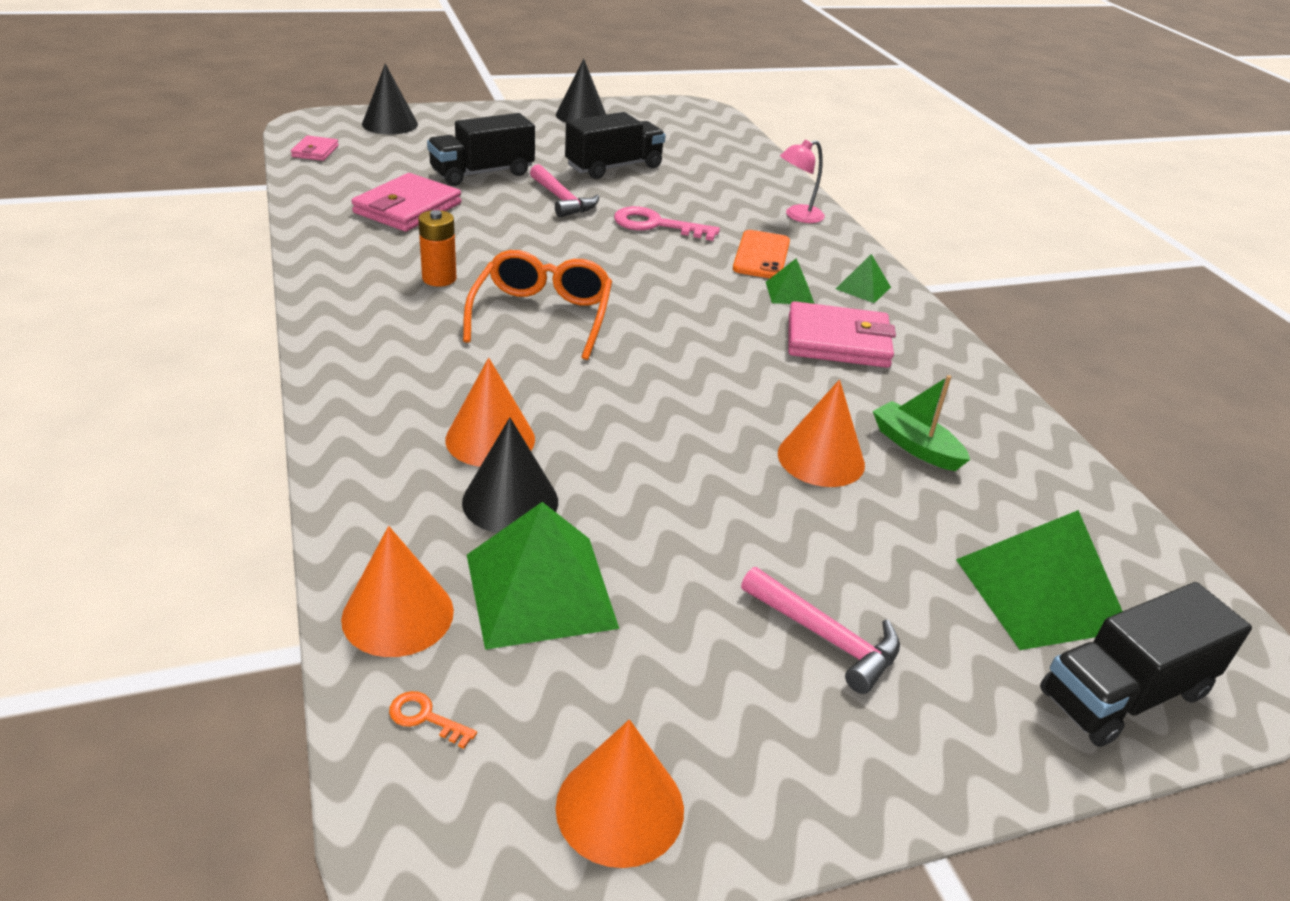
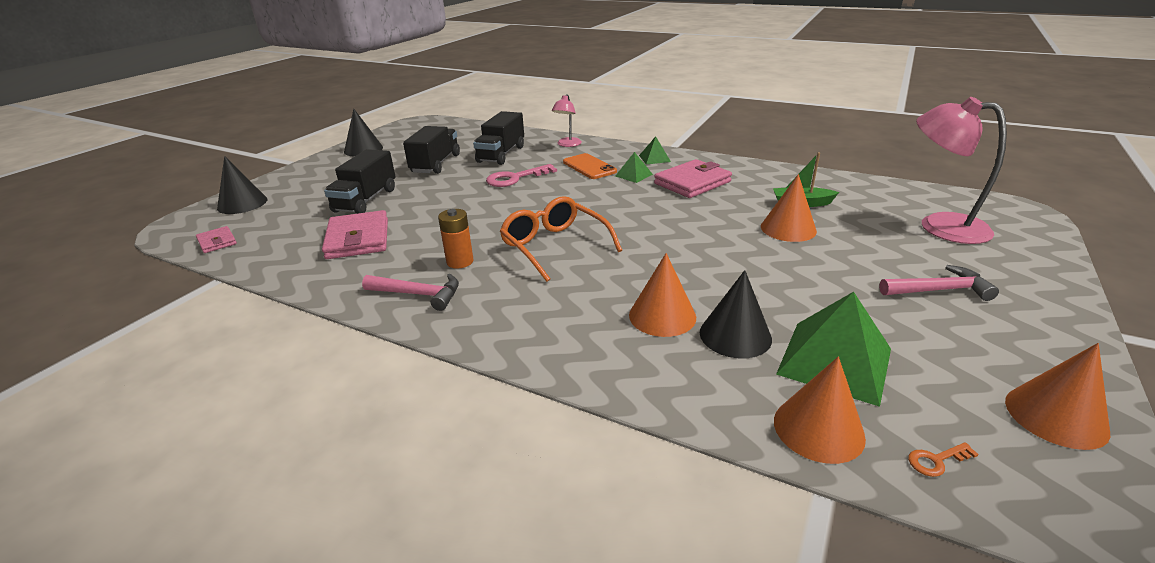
camera: 40 degrees left, 5 degrees down
pink hammer [530,164,599,217] -> pink hammer moved to [362,274,459,311]
green pyramid [956,510,1123,650] -> pink lamp [916,97,1007,244]
black truck [1040,582,1252,747] -> black truck moved to [473,111,524,165]

